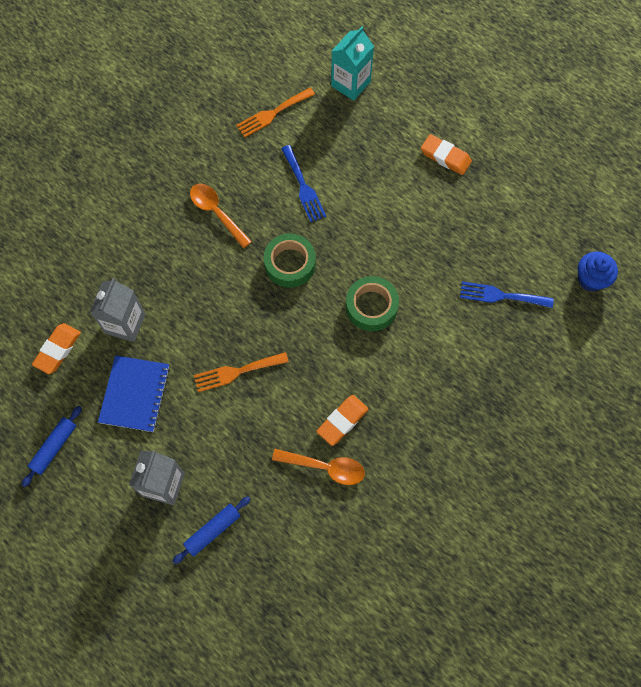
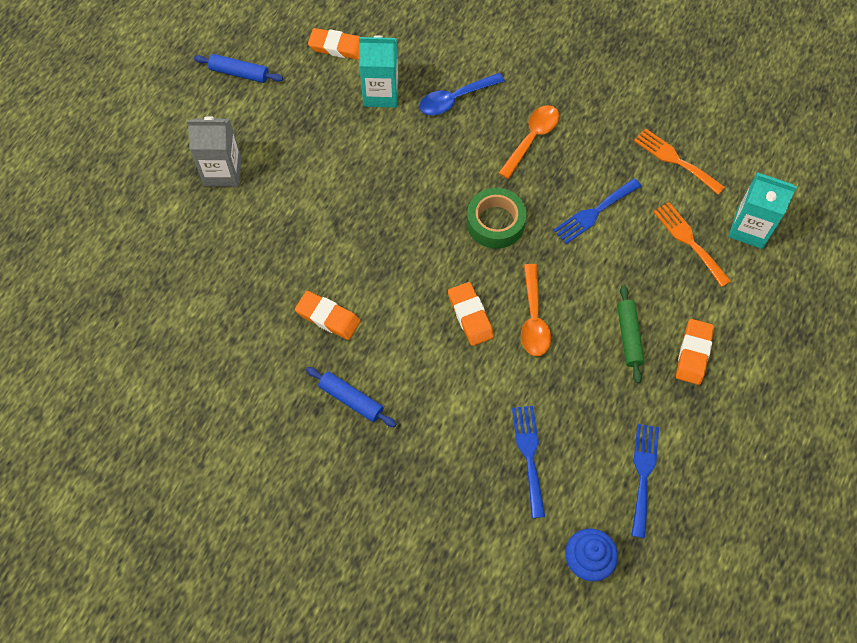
camera: 75 degrees right, 5 degrees down
grey carton [90,278,145,342] -> turquoise carton [359,35,398,108]
blue notebook [98,355,170,432] -> none
blue rolling pin [172,496,251,564] -> blue rolling pin moved to [306,367,397,427]
orange fork [194,352,289,392] -> orange fork moved to [653,202,731,287]
orange spoon [272,449,365,485] -> orange spoon moved to [521,264,551,356]
green tape [346,276,399,331] -> orange eraser [448,282,494,346]
none -> blue spoon [419,73,505,115]
none -> green rolling pin [617,285,645,383]
none -> blue fork [631,424,659,538]

